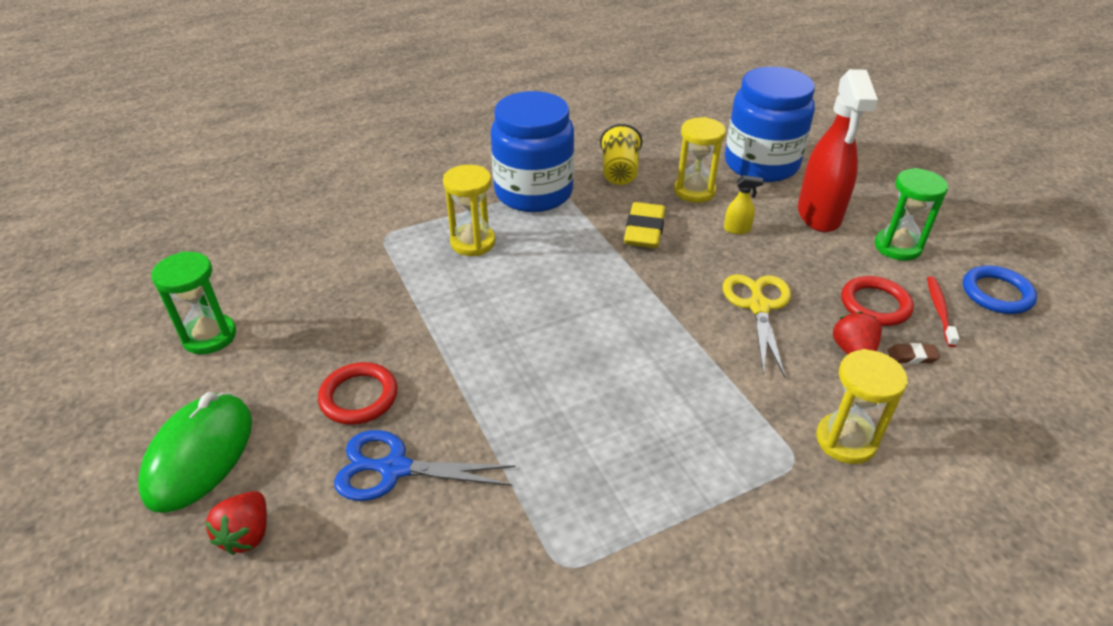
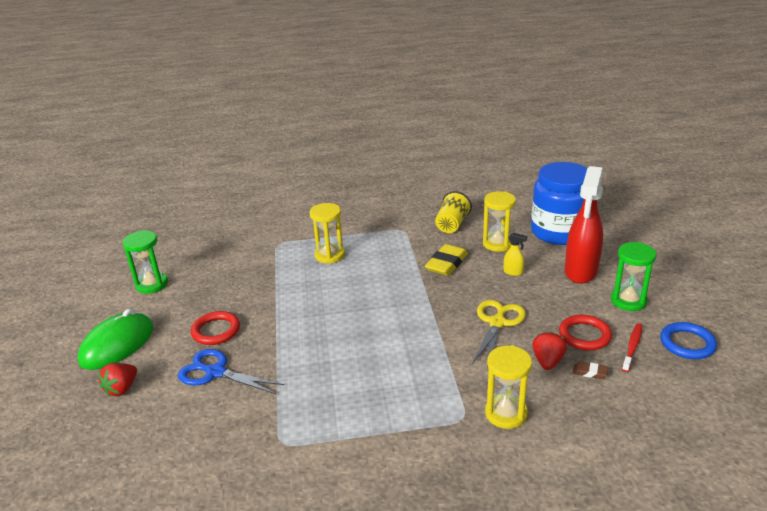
camera: 20 degrees right, 10 degrees down
blue jar [491,91,574,212] -> none

